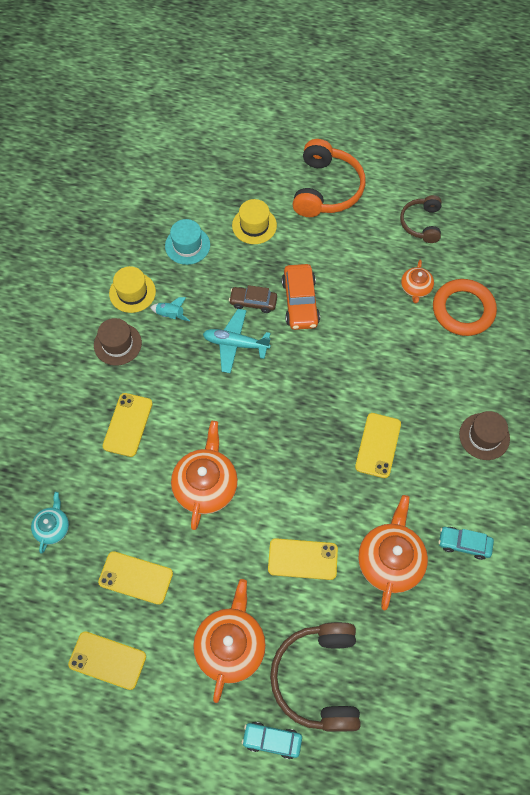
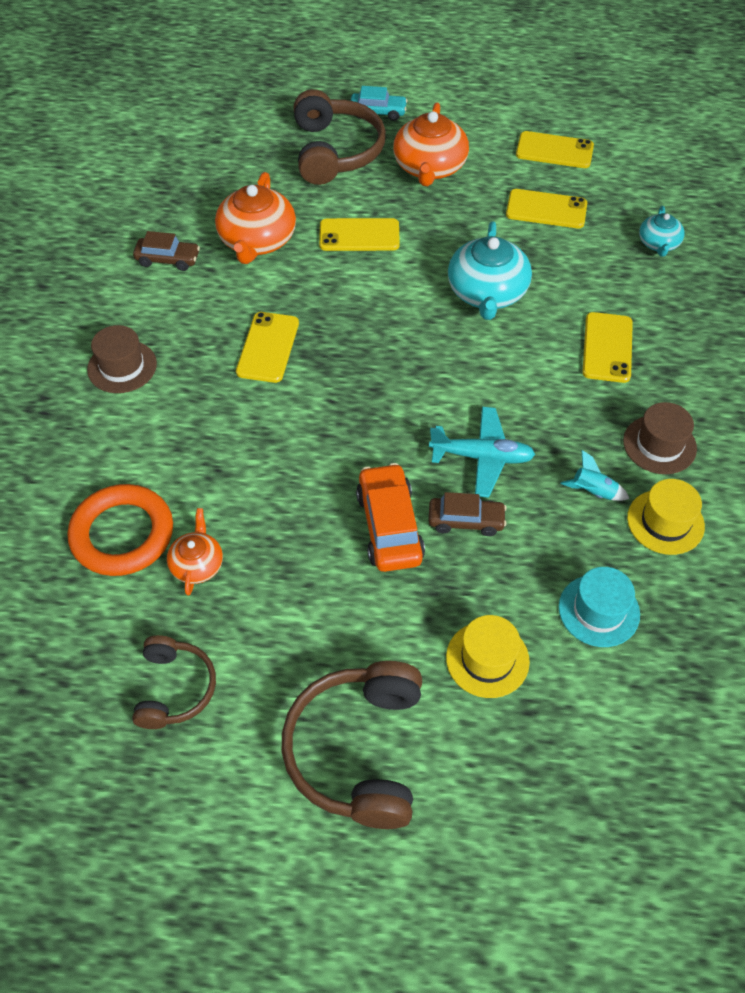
camera: 175 degrees right, 10 degrees down
orange teapot [171,421,238,530] -> turquoise teapot [448,221,532,320]
orange headphones [292,139,365,217] -> brown headphones [282,661,422,829]
turquoise car [438,527,494,560] -> brown car [133,231,200,271]

